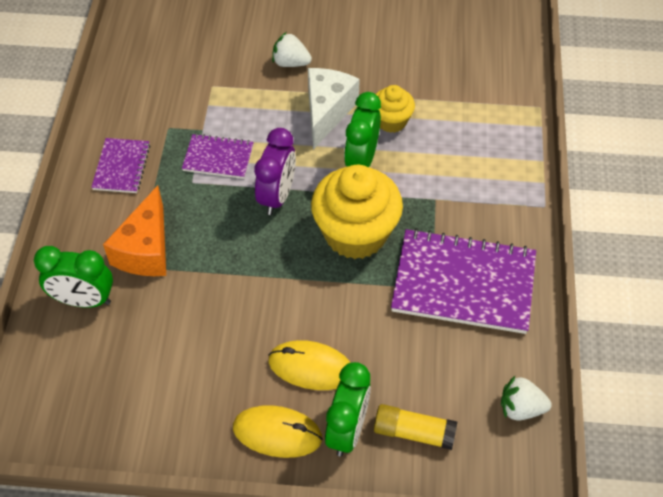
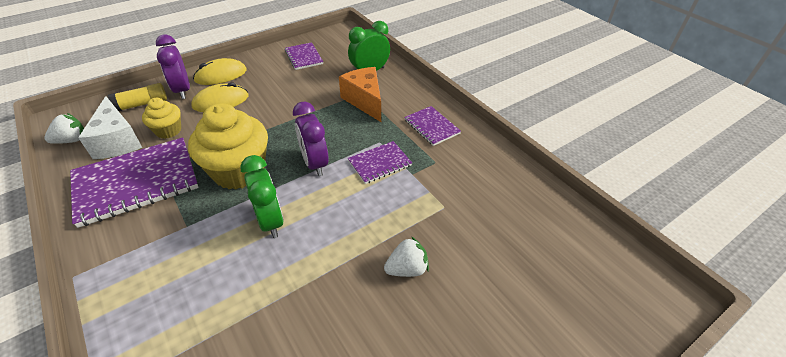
camera: 140 degrees right, 10 degrees down
white cheese [308,68,360,149] -> white cheese moved to [78,96,142,159]
green clock [325,362,371,456] -> purple clock [156,35,190,99]
yellow cupcake [376,85,415,133] -> yellow cupcake moved to [142,98,181,139]
none -> purple notebook [285,42,323,70]

